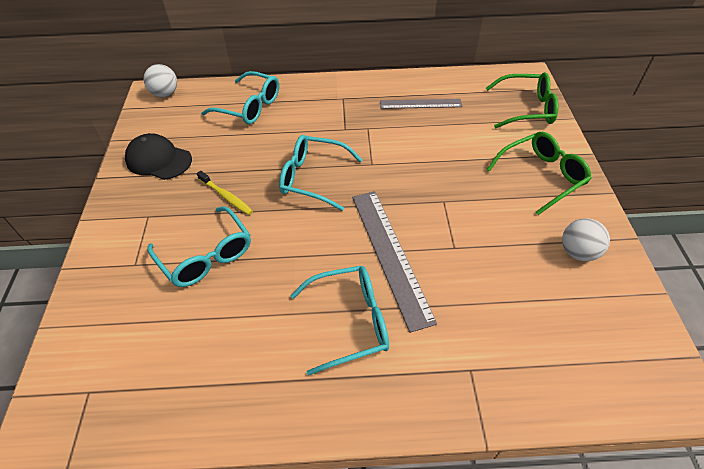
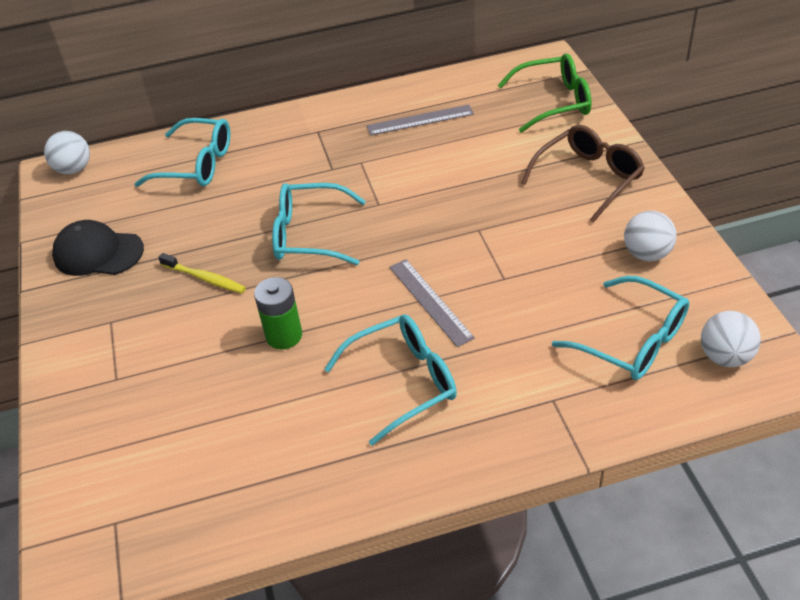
camera: 10 degrees left, 5 degrees down
turquoise glasses [147,206,251,287] -> turquoise glasses moved to [552,276,689,380]
grey ruler [352,191,437,333] -> grey ruler [389,259,475,347], size x0.62
green glasses [486,132,592,215] -> brown glasses [521,125,645,223]
none -> green battery [254,277,302,350]
none -> white ball [701,311,761,367]

